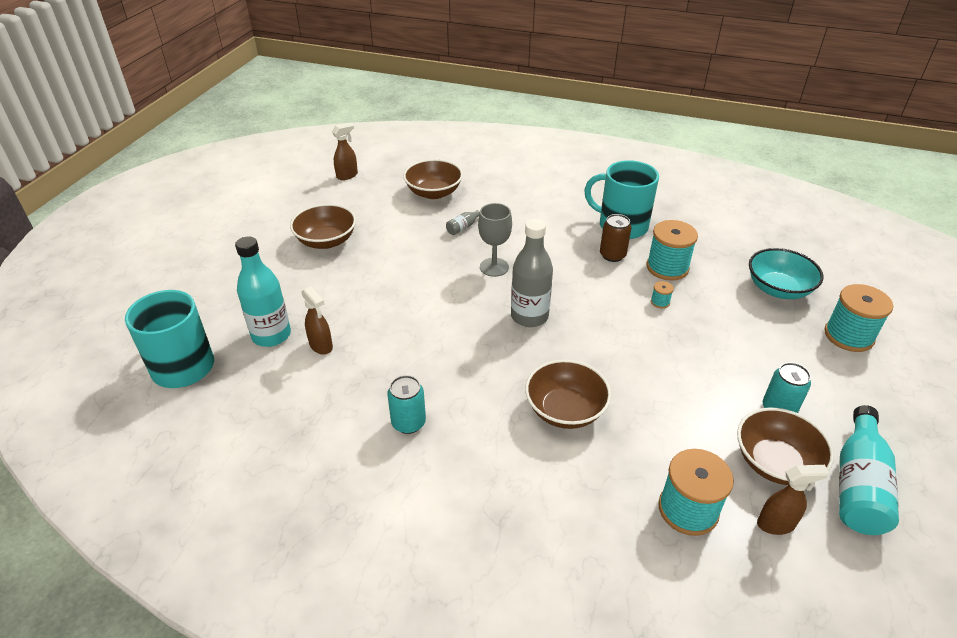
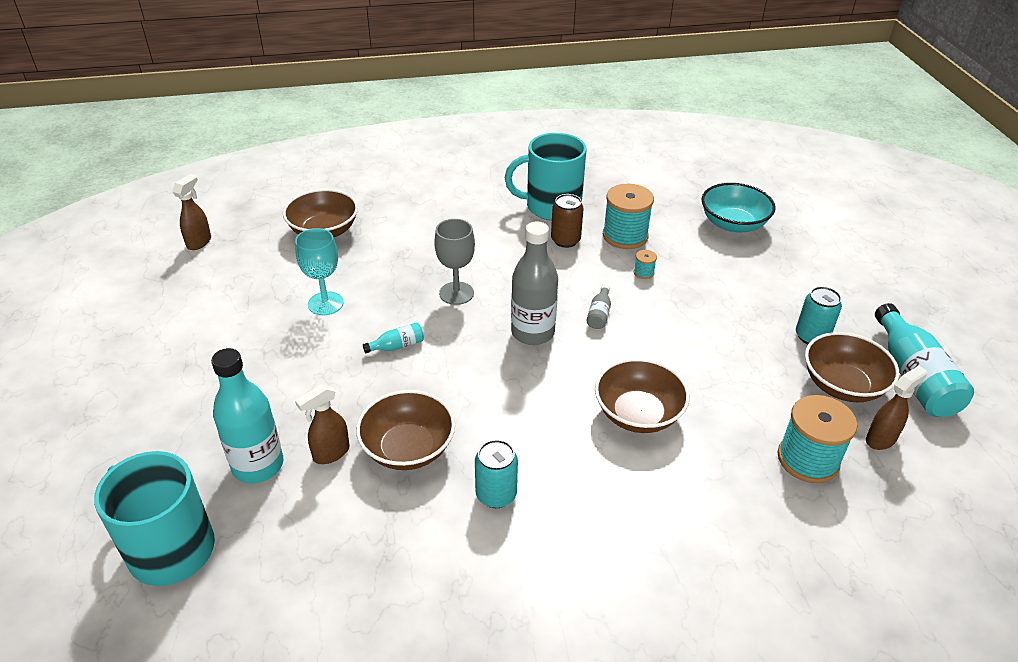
camera: 30 degrees left, 0 degrees up
brown bowl [290,204,356,249] -> brown bowl moved to [356,390,455,470]
brown spray bottle [302,286,333,355] -> brown spray bottle turned 120 degrees clockwise [295,384,349,464]
grey bottle [446,209,480,235] -> grey bottle moved to [587,284,611,329]
turquoise spool [824,284,893,352] -> none
none -> turquoise goblet [295,228,344,315]
none -> turquoise bottle [363,322,424,353]

